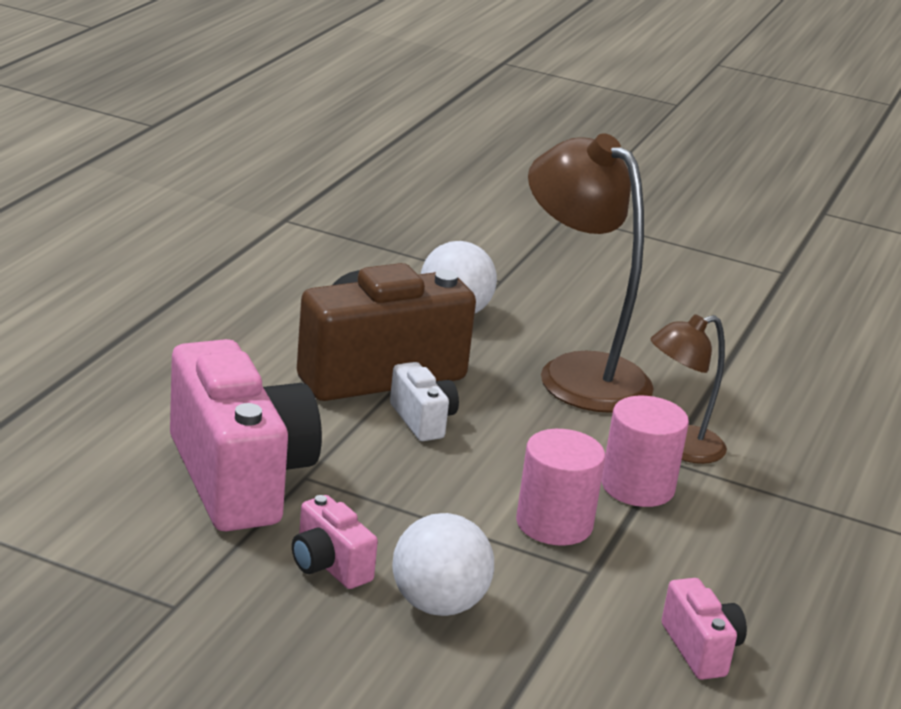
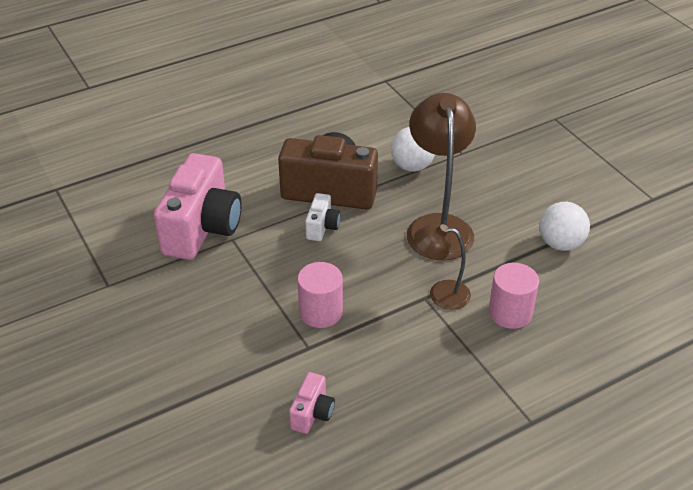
camera: 40 degrees right, 15 degrees up
pink camera [292,495,378,589] -> none
white ball [392,513,494,616] -> white ball moved to [539,202,590,251]
pink cylinder [601,396,689,507] -> pink cylinder moved to [489,263,539,329]

